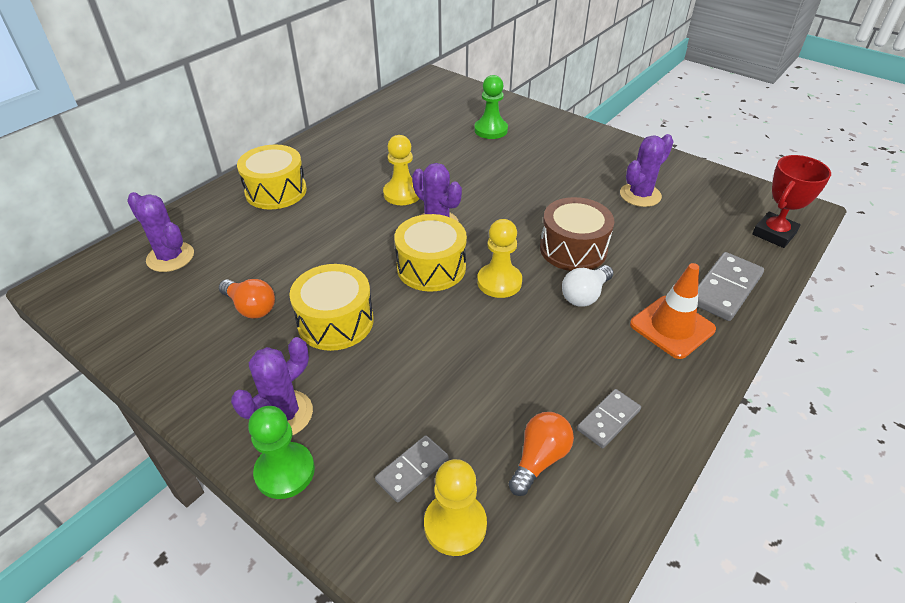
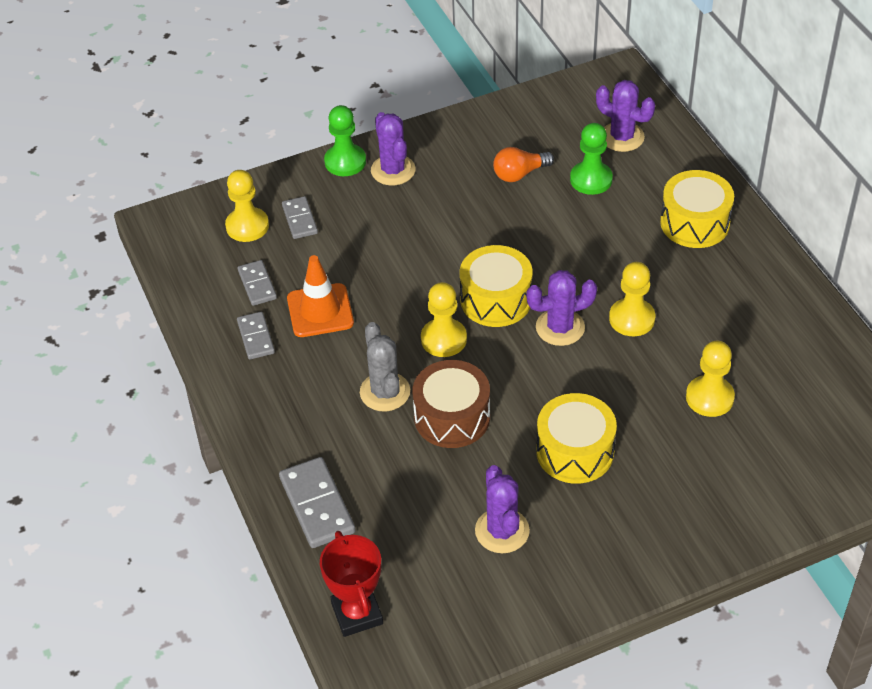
camera: 120 degrees right, 5 degrees up
purple cactus [127,192,194,272] -> purple cactus turned 60 degrees clockwise [596,80,655,152]
yellow drum [290,264,374,351] -> yellow drum moved to [536,393,617,484]
green pawn [474,75,508,139] -> green pawn moved to [570,123,613,195]
orange light bulb [508,412,574,496] -> grey domino [238,260,277,306]
white light bulb [562,265,613,307] -> grey cactus [360,322,410,411]
orange traffic cone [630,263,716,359] -> orange traffic cone moved to [287,255,354,337]
none -> yellow pawn [686,341,735,417]

